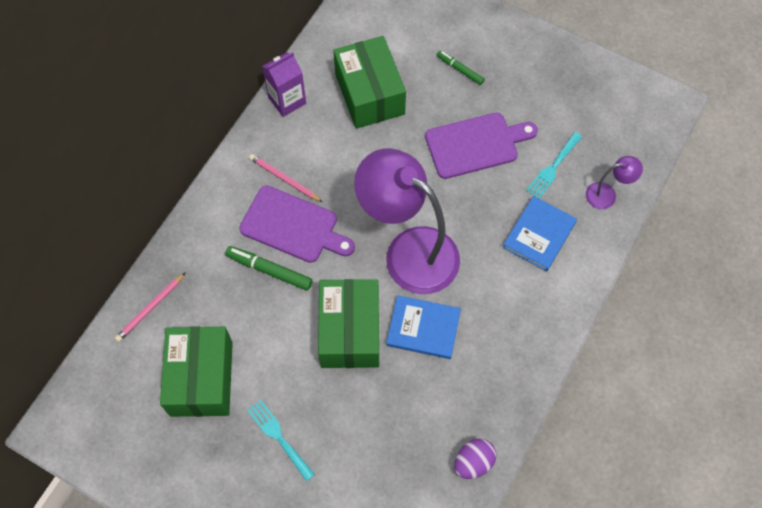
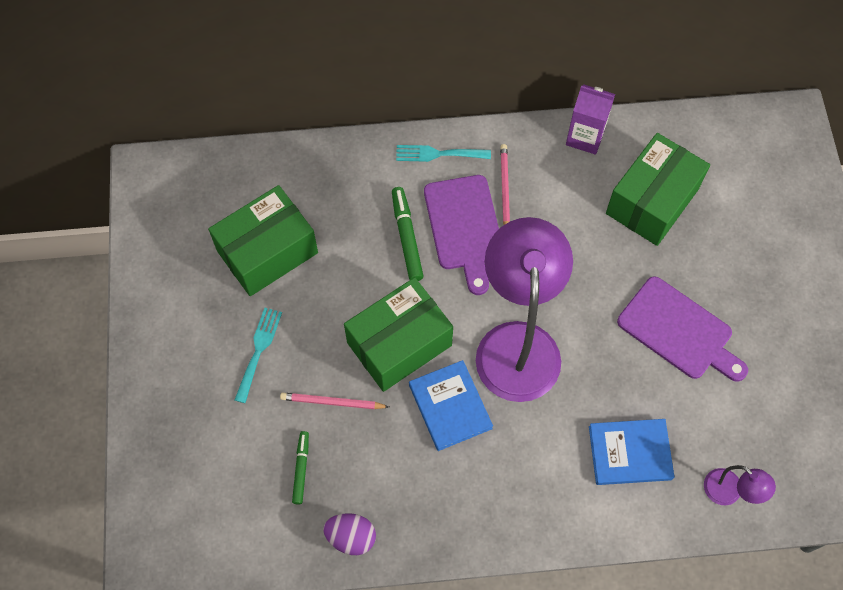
camera: 55 degrees right, 0 degrees up
pink pencil [115,272,186,342] -> pink pencil moved to [280,393,389,409]
green marker [437,51,485,85] -> green marker moved to [292,431,309,504]
turquoise fork [526,132,582,199] -> turquoise fork moved to [396,145,491,162]

